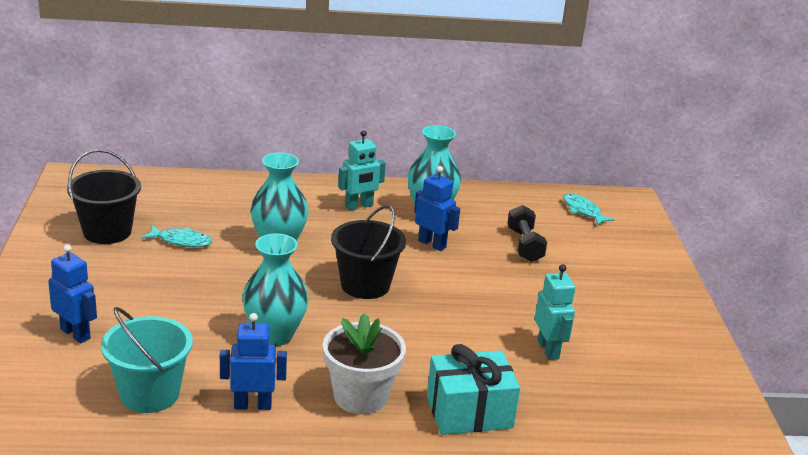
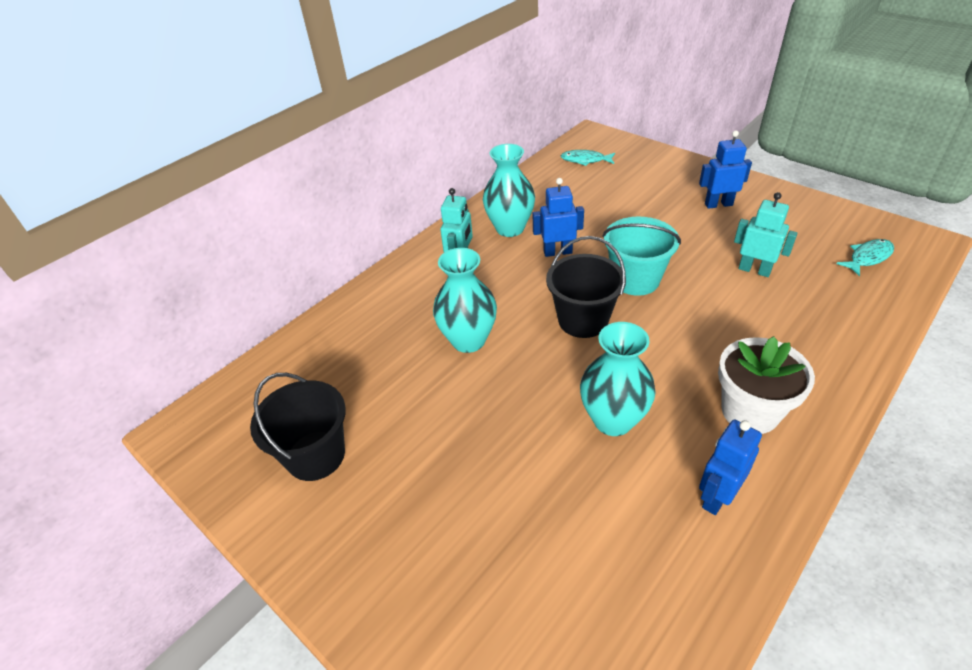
camera: 40 degrees left, 15 degrees up
blue robot [48,245,97,343] -> blue robot moved to [699,130,752,209]
turquoise bucket [101,307,193,413] -> turquoise bucket moved to [602,217,681,296]
turquoise fish [142,226,212,247] -> turquoise fish moved to [836,239,894,276]
turquoise gift [427,344,520,435] -> none
black dumbbell [507,205,547,262] -> none

